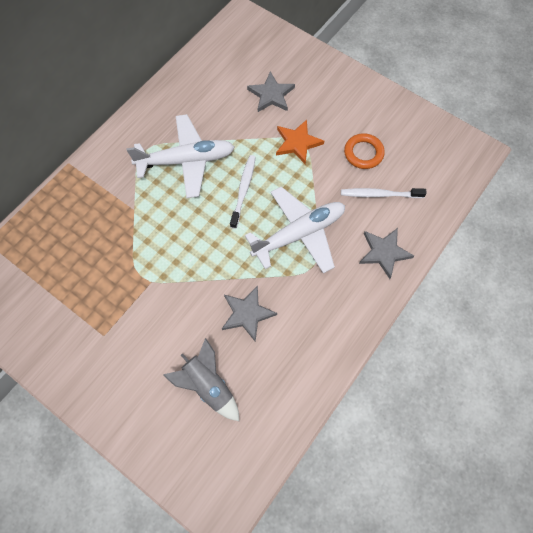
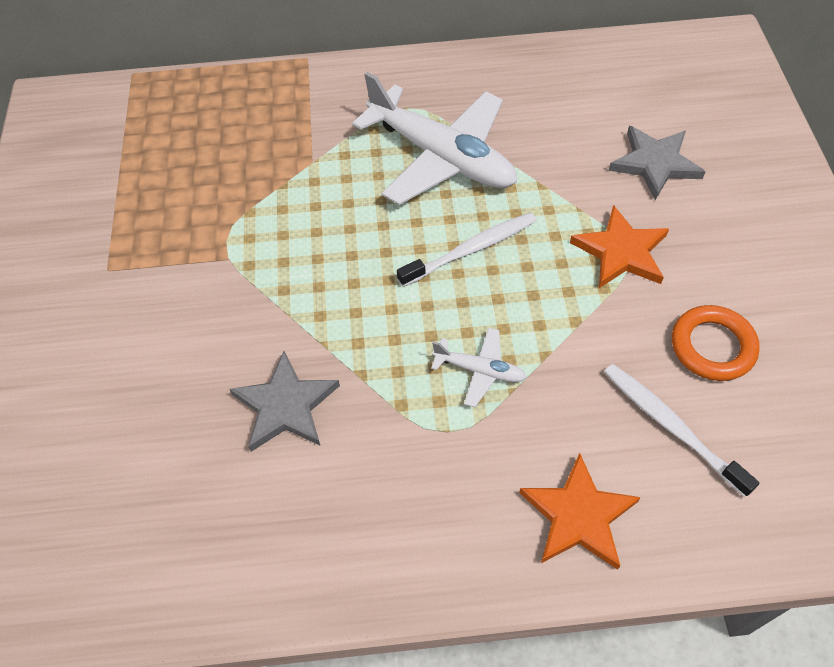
camera: 50 degrees right, 10 degrees down
grey rocket [163,338,239,421] -> none
white plane [245,187,345,274] -> white plane [431,328,527,407], size x0.45
grey star [359,228,414,279] -> orange star [519,453,641,570]

